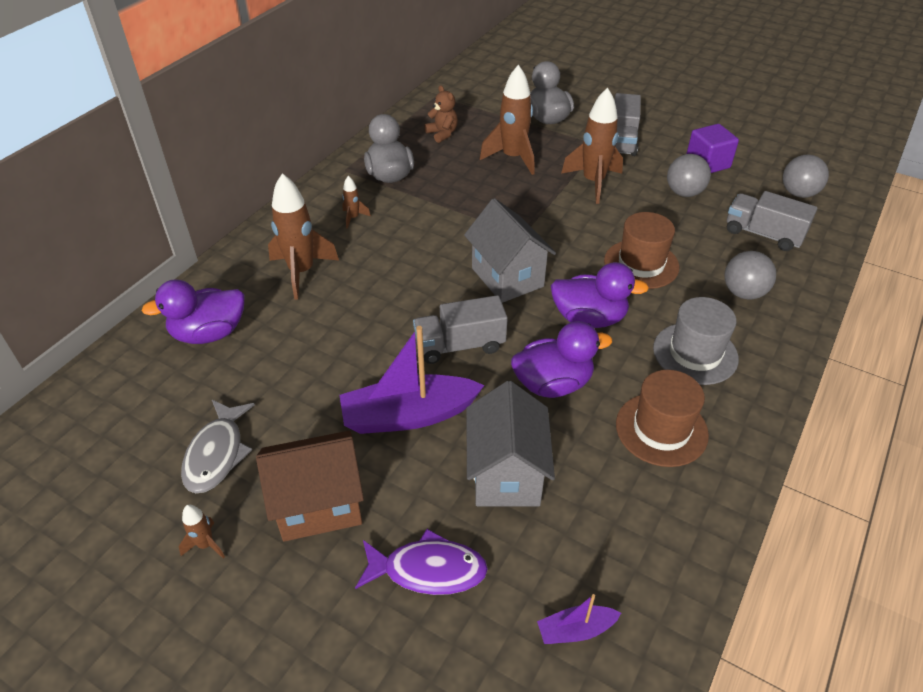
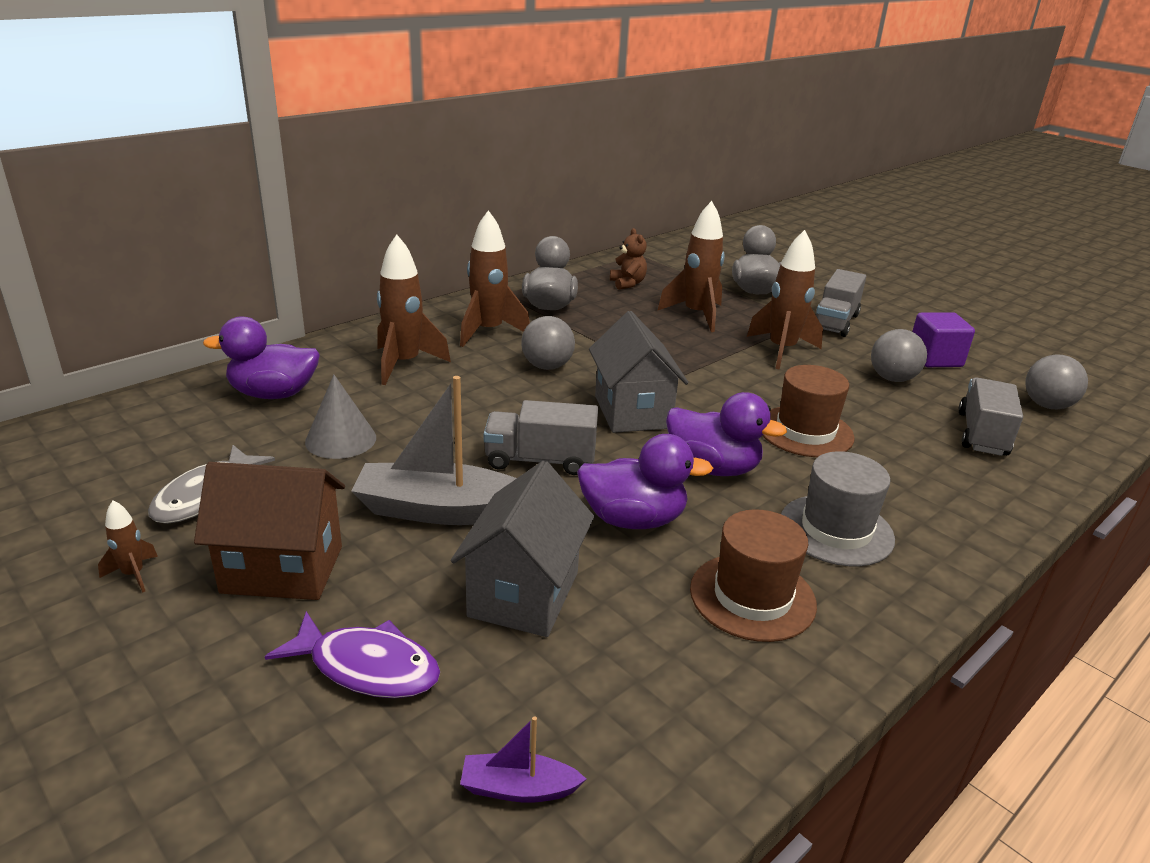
camera: 15 degrees right, 15 degrees down
purple boat [339,326,485,434] -> grey boat [352,376,517,525]
brown rocket [342,176,371,229] -> brown rocket [460,210,530,347], size x2.14
grey ball [724,251,776,300] -> grey ball moved to [521,316,575,370]
grey truck [727,191,817,251] -> grey truck turned 60 degrees clockwise [958,377,1023,456]
none -> grey cone [305,375,376,459]

